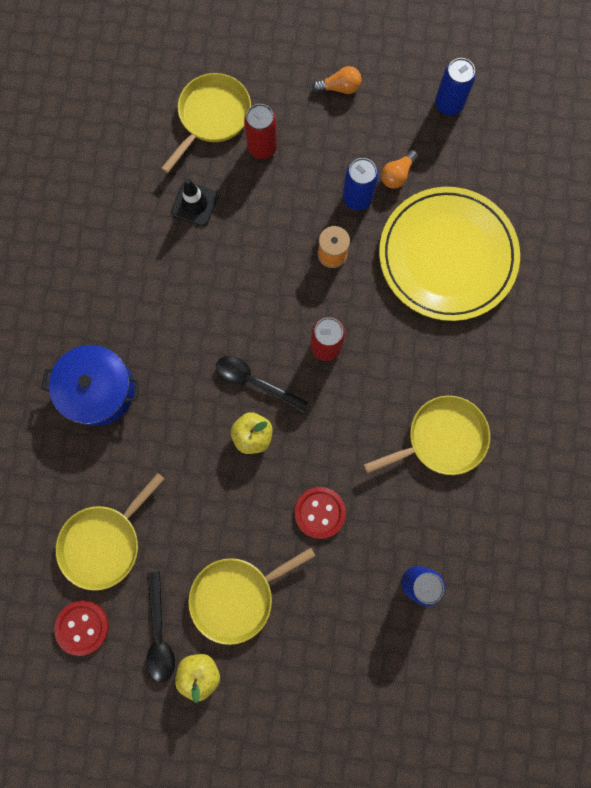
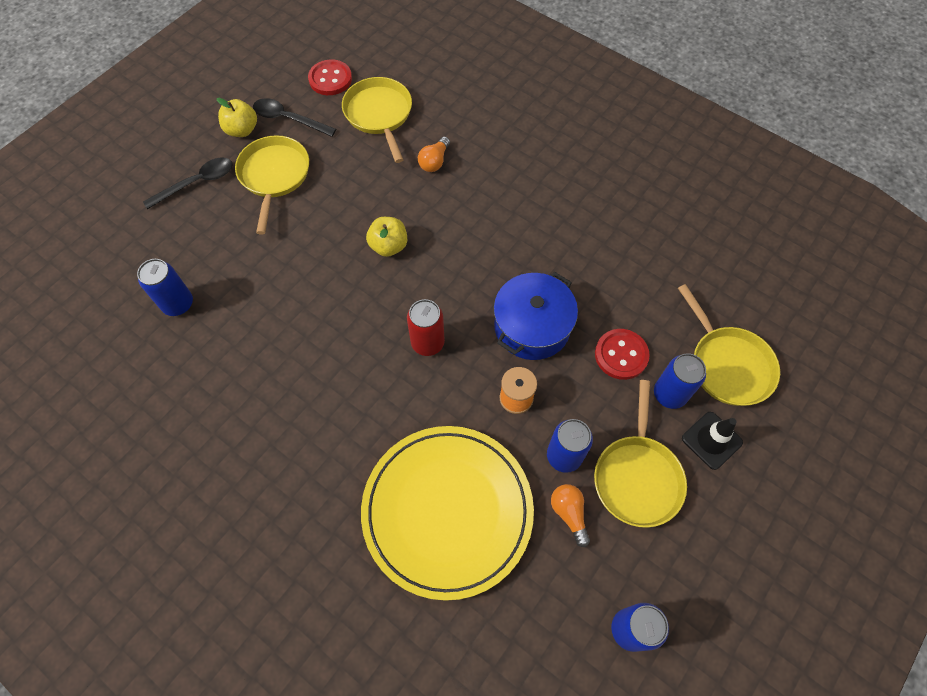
camera: 120 degrees right, 15 degrees down
blue pot [41,345,140,426] -> blue pot moved to [493,272,578,360]
black traffic cone [171,178,218,226] -> black traffic cone moved to [682,412,743,470]
black spoon [216,356,308,413] -> black spoon moved to [143,158,233,209]
red can [244,104,277,159] -> blue can [654,353,706,409]
red button [295,487,346,539] -> red button moved to [595,329,650,380]
orange light bulb [312,66,361,94] -> orange light bulb moved to [418,136,450,172]
yellow pan [364,396,490,475] -> yellow pan moved to [594,380,687,528]

